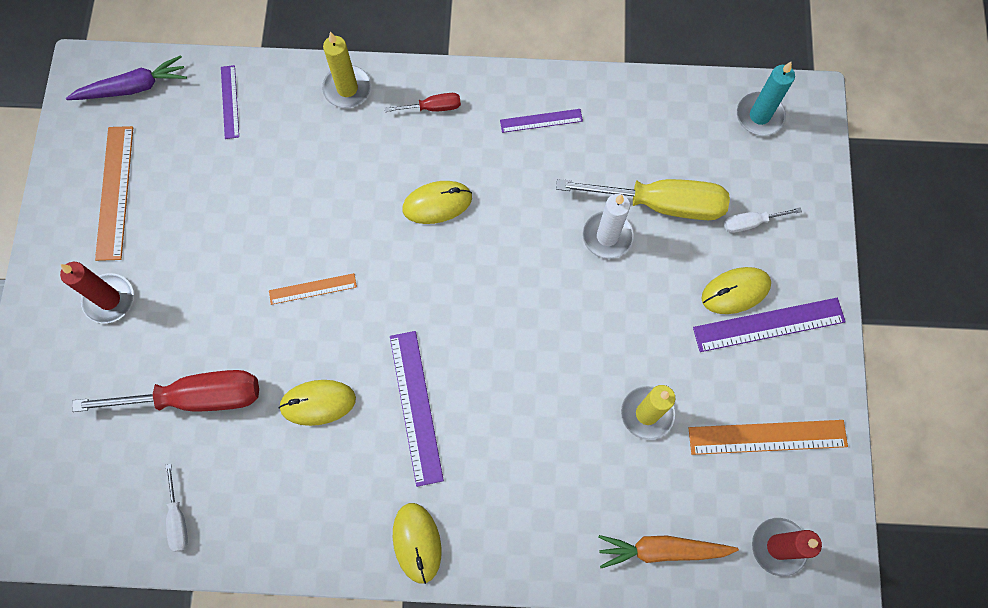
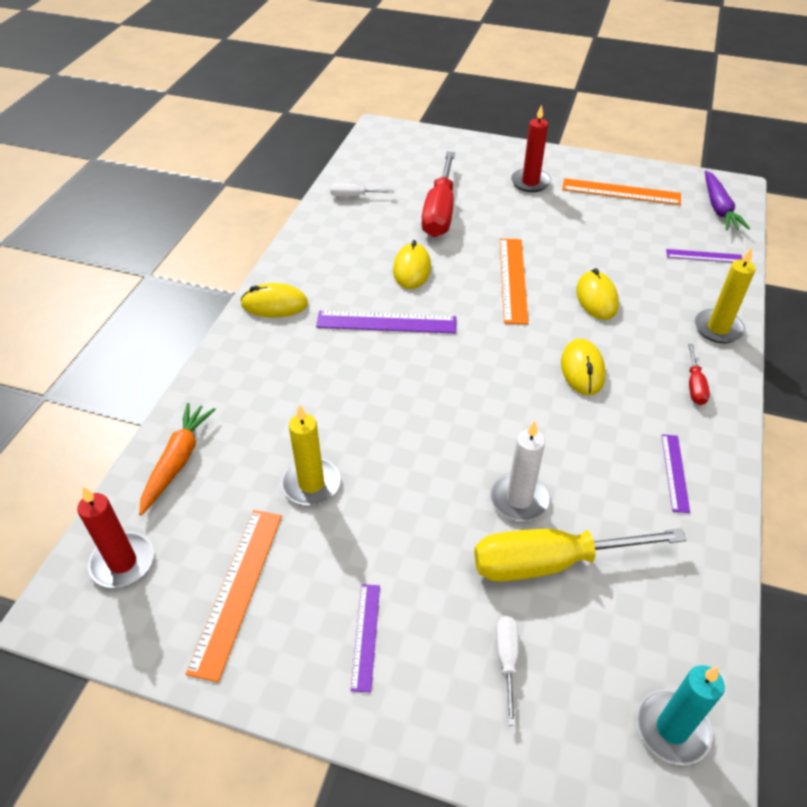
camera: 105 degrees right, 25 degrees down
orange ruler [269,273,357,305] -> orange ruler [500,239,529,324], size x1.72
yellow screwdriver [556,179,730,220] -> yellow screwdriver turned 60 degrees clockwise [474,528,687,582]
purple ruler [693,298,846,352] -> purple ruler [350,584,380,693], size x0.58
yellow mouse [701,267,771,314] -> yellow mouse moved to [576,268,619,320]

